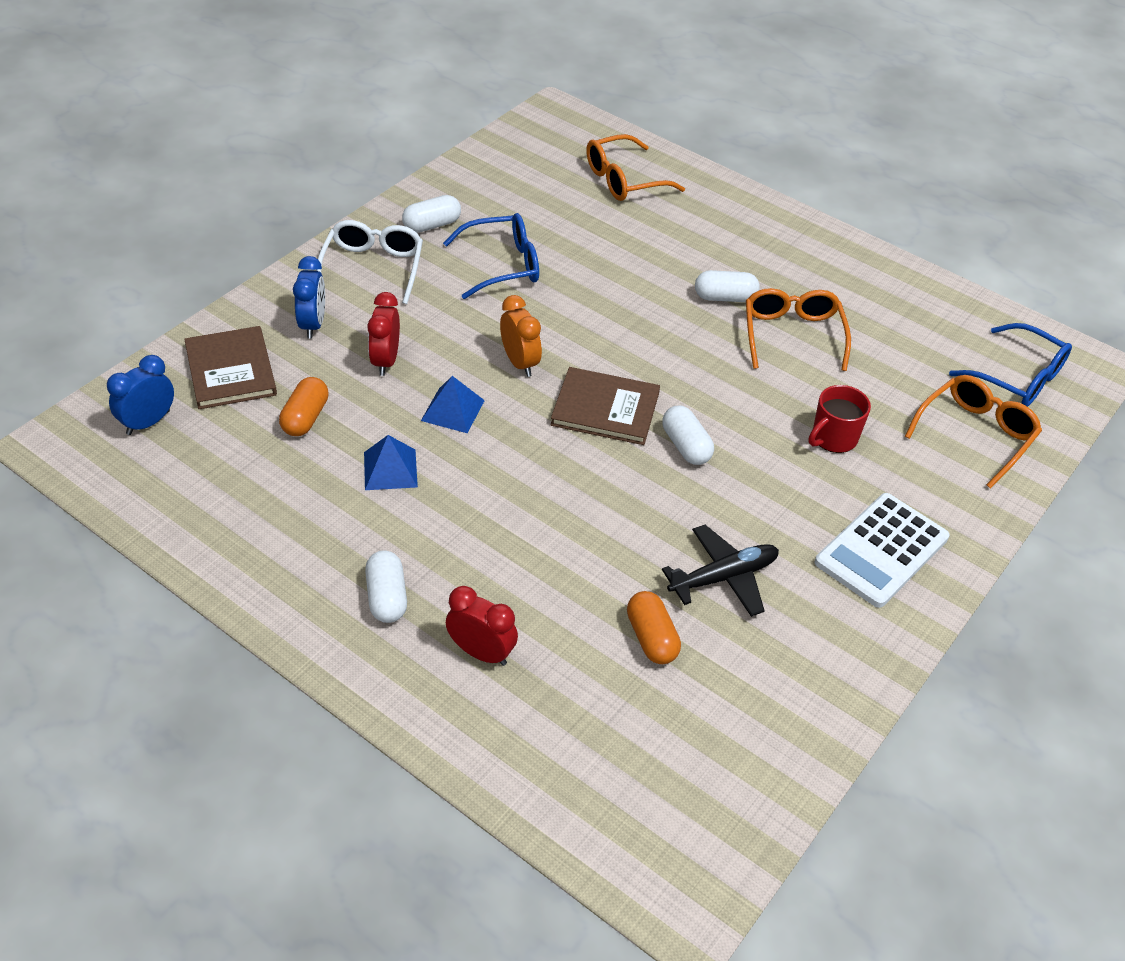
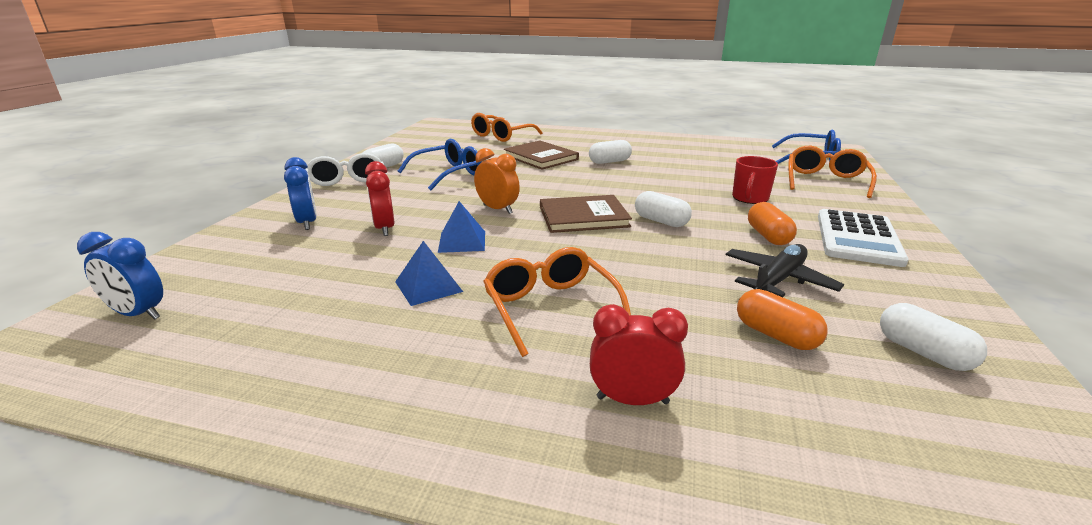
camera: 20 degrees left, 20 degrees down
blue clock [107,355,174,435] -> blue clock turned 90 degrees counterclockwise [77,232,163,320]
brown book [184,326,277,409] -> brown book moved to [504,140,579,170]
orange capsule [279,377,329,436] -> orange capsule moved to [748,202,797,245]
white capsule [365,550,407,623] -> white capsule moved to [880,303,987,371]
orange glasses [746,288,851,371] -> orange glasses moved to [483,247,631,357]

